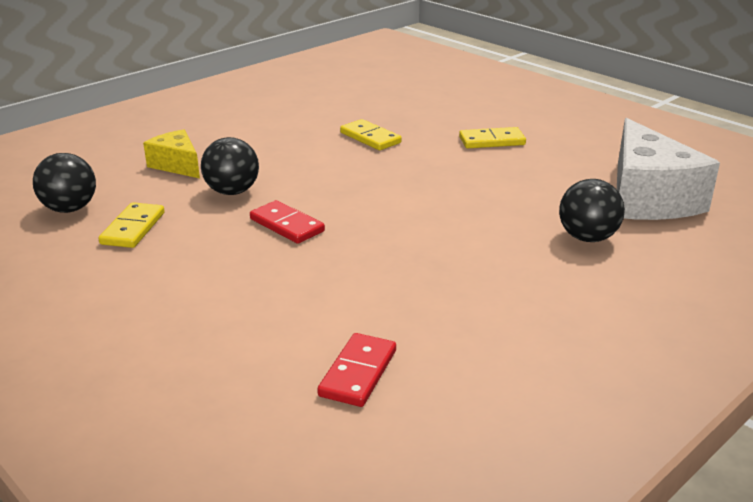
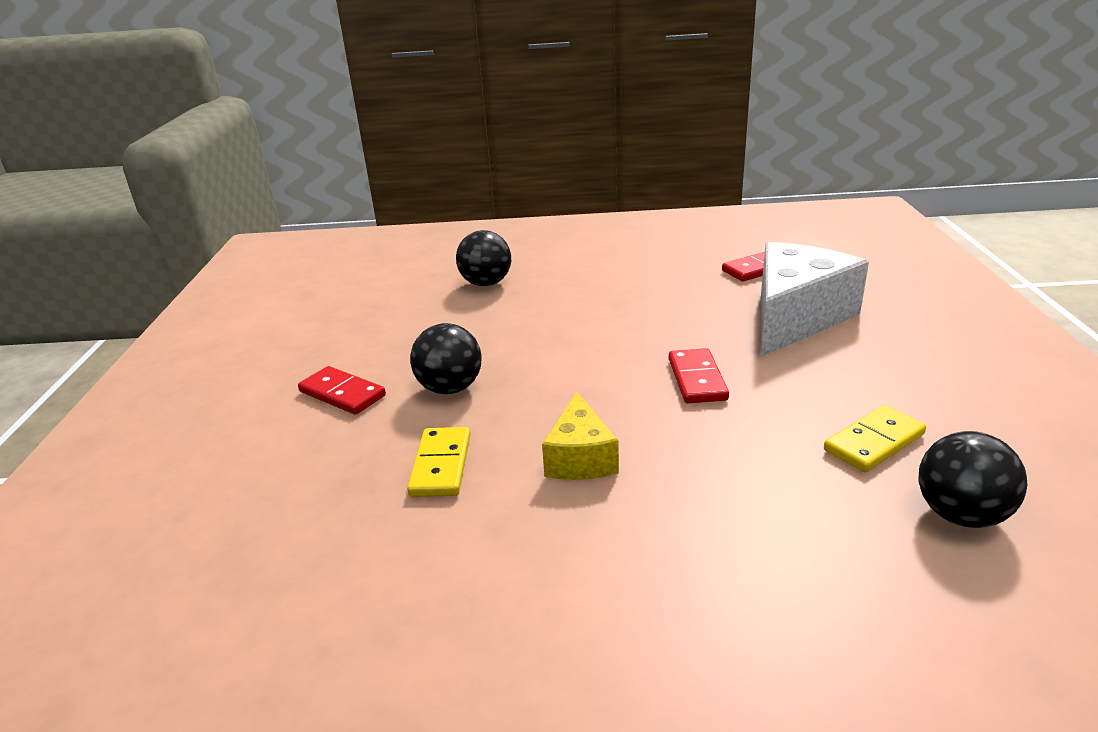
camera: 135 degrees left, 0 degrees up
yellow cheese [143,129,200,178] -> yellow cheese moved to [542,392,619,480]
black ball [201,137,259,195] -> black ball moved to [410,323,482,394]
yellow domino [459,127,526,148] -> red domino [298,366,386,415]
white cheese [617,118,720,220] -> white cheese moved to [761,242,869,357]

